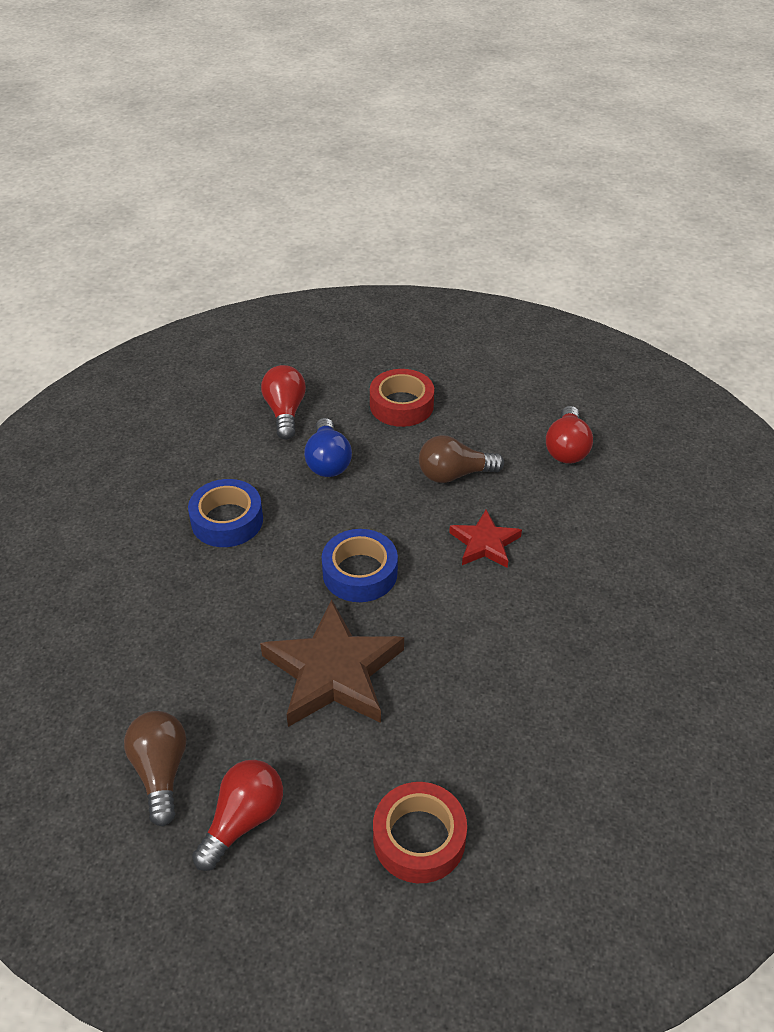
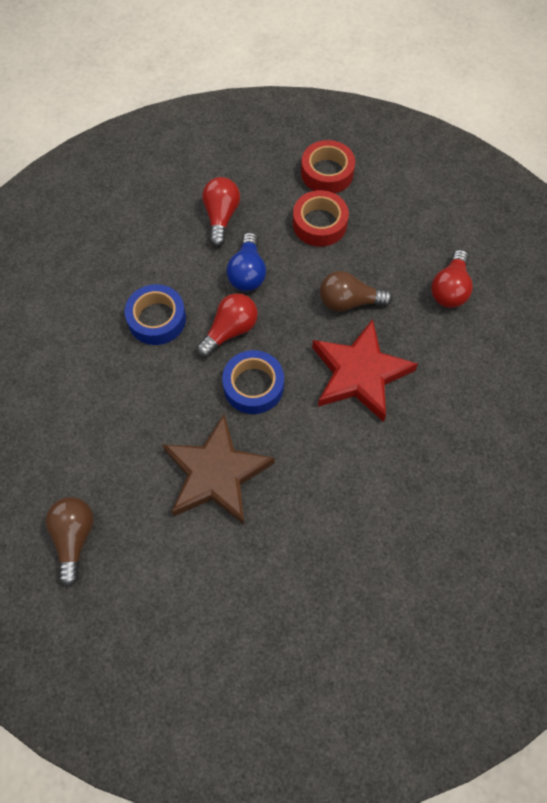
camera: 10 degrees right, 20 degrees up
red light bulb [192,760,283,871] -> red light bulb moved to [196,293,258,357]
red tape [373,782,467,883] -> red tape moved to [301,140,355,193]
red star [449,510,522,568] -> red star [312,319,418,422], size x1.79

